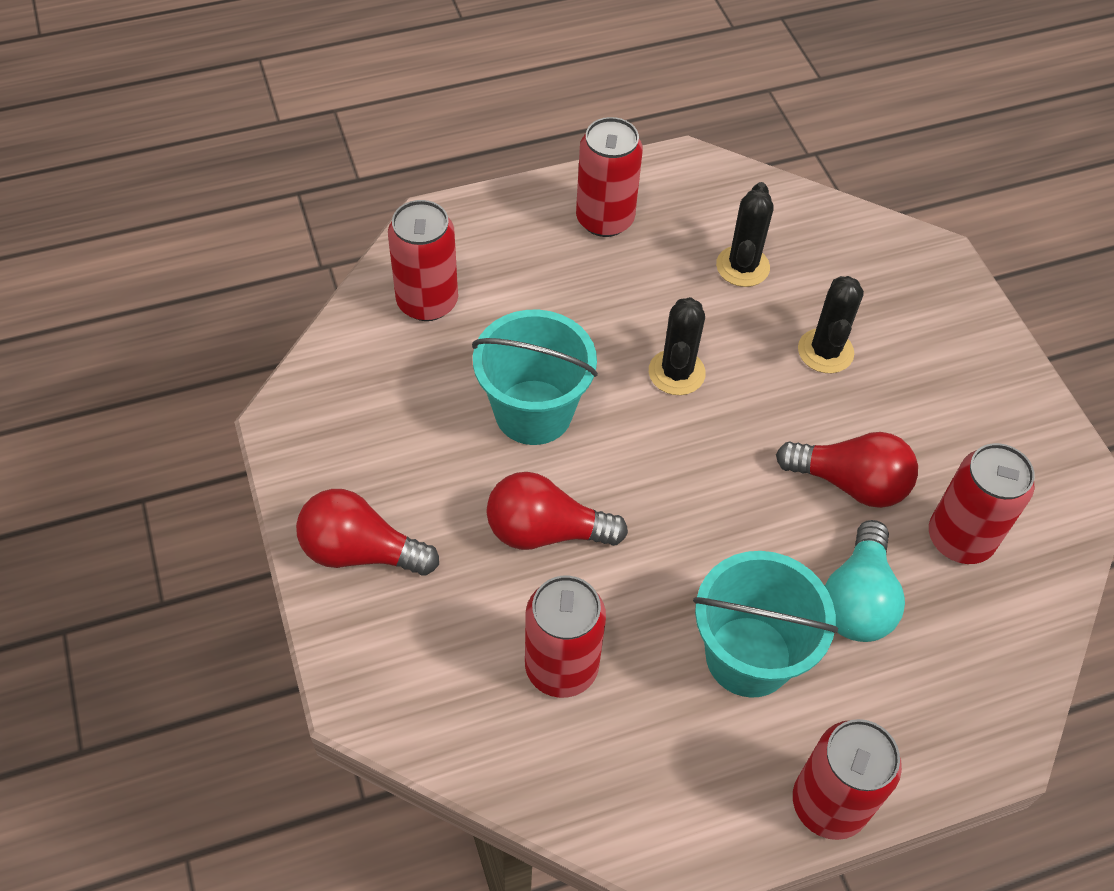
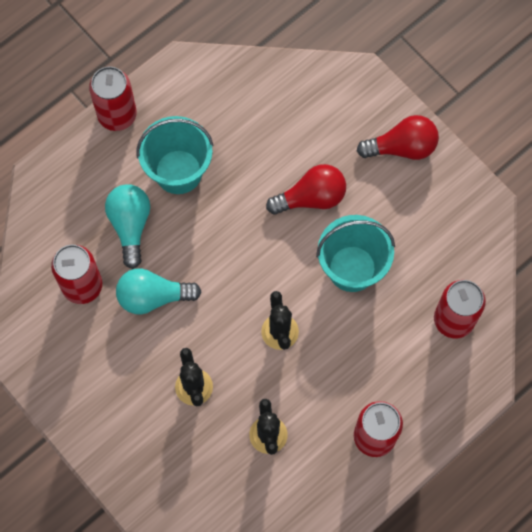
camera: 160 degrees right, 15 degrees up
red can [525,576,606,698] -> none
red light bulb [776,432,918,508] -> turquoise light bulb [116,268,201,315]

